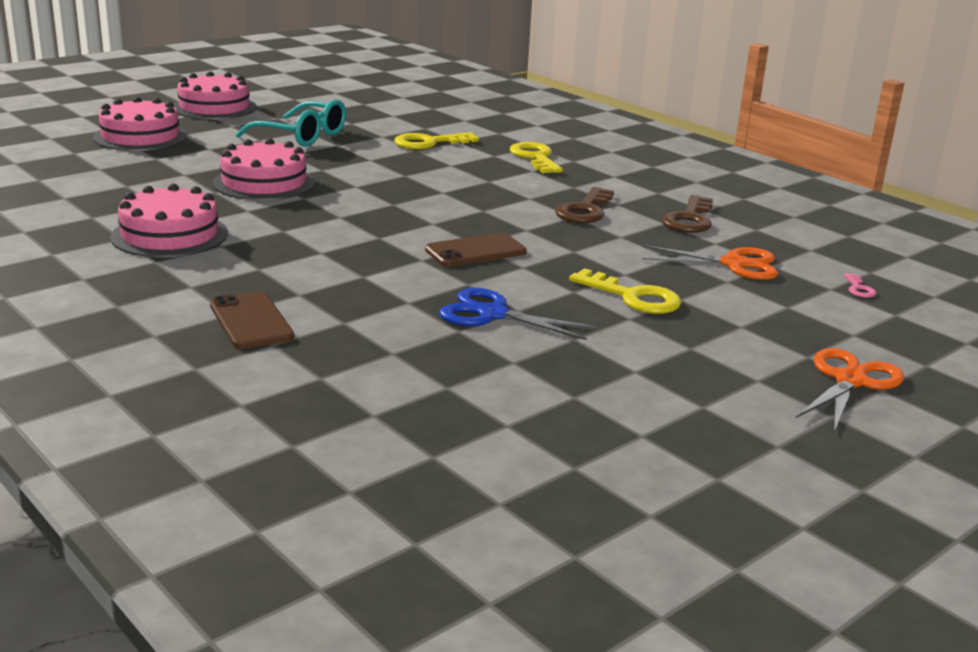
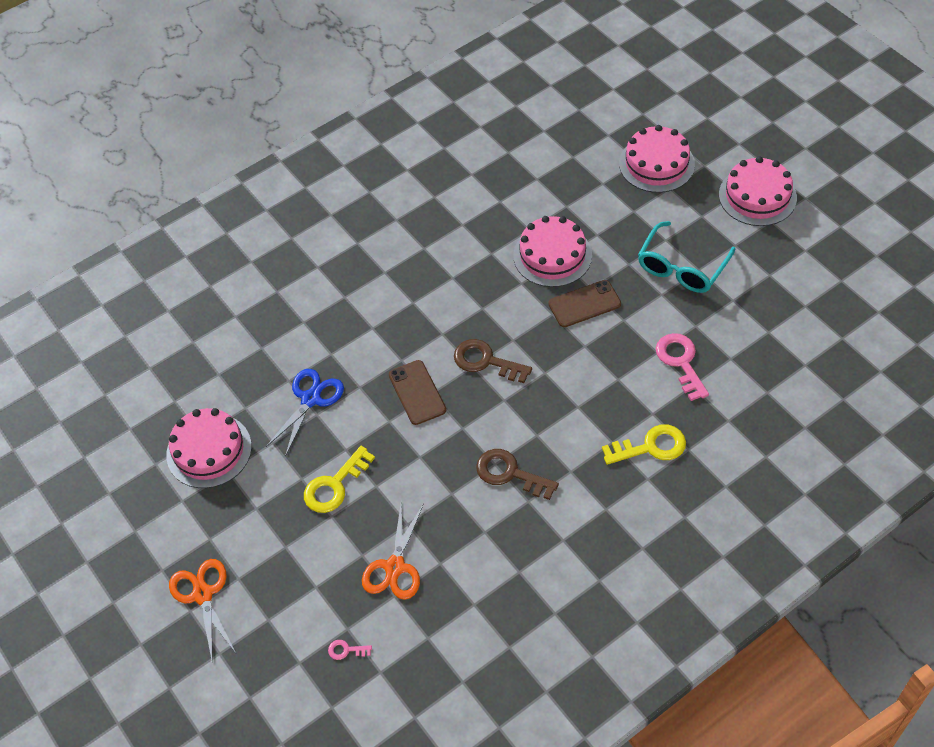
camera: 100 degrees right, 30 degrees up
pink cake [110,183,228,258] -> pink cake moved to [166,408,252,488]
brown phone [210,291,294,349] -> brown phone moved to [548,280,621,327]
yellow key [394,132,479,150] -> pink key [656,333,709,401]
brown key [661,195,713,233] -> brown key moved to [454,339,532,383]
orange scissors [796,348,904,432] -> orange scissors turned 150 degrees counterclockwise [169,559,236,660]

